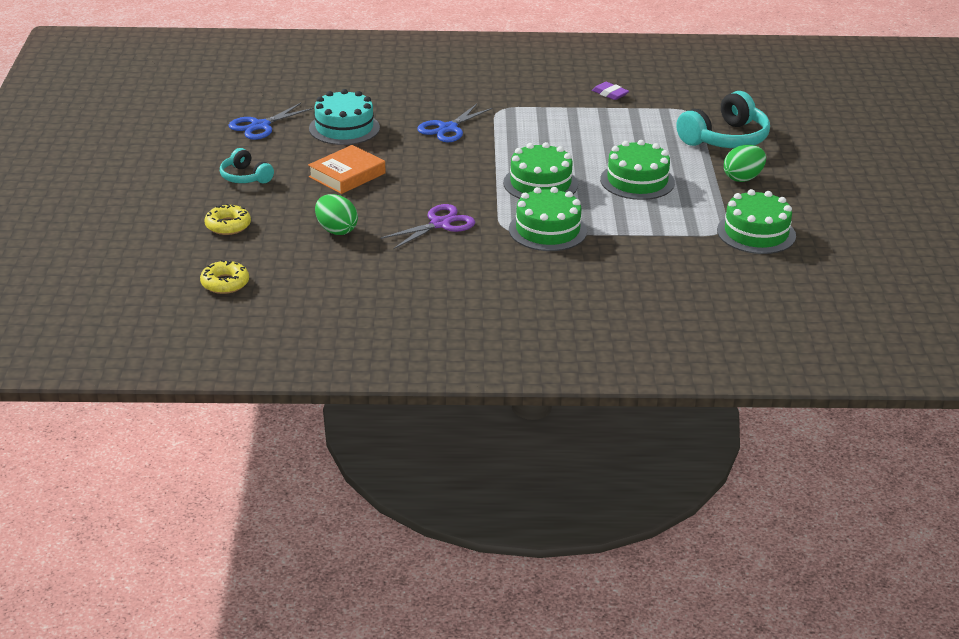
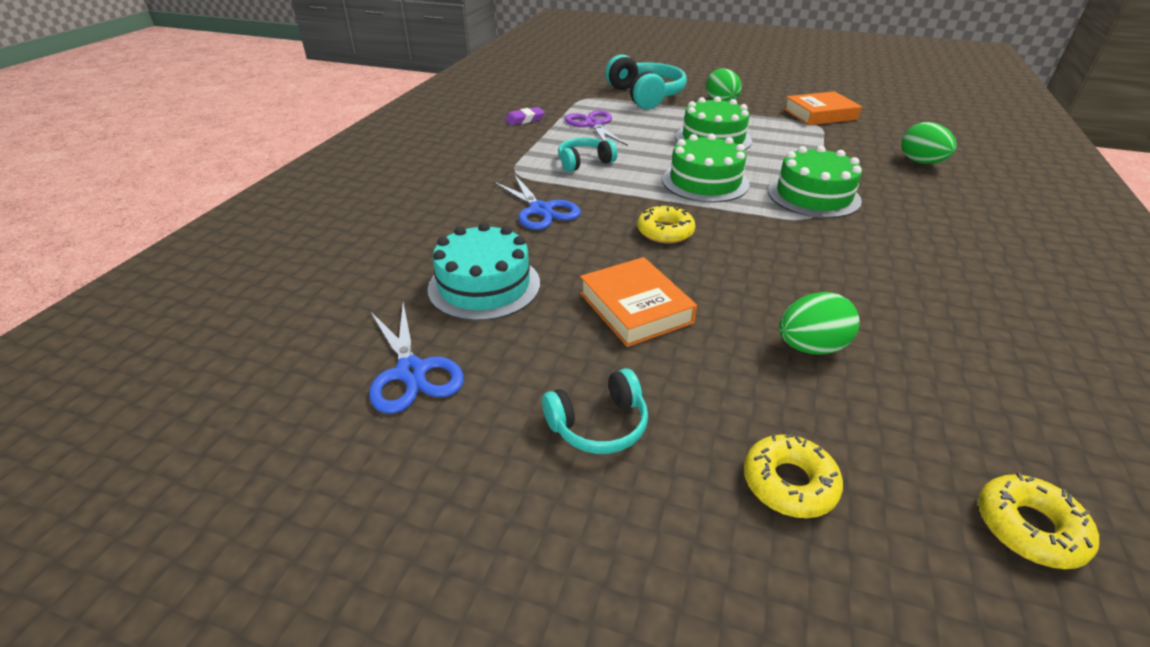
camera: 70 degrees left, 5 degrees up
purple scissors [380,204,475,249] -> purple scissors moved to [565,110,628,146]
green cake [717,189,796,254] -> orange book [784,91,862,125]
none -> turquoise headphones [558,138,617,172]
none -> yellow donut [637,204,696,244]
none -> green egg [901,122,957,164]

